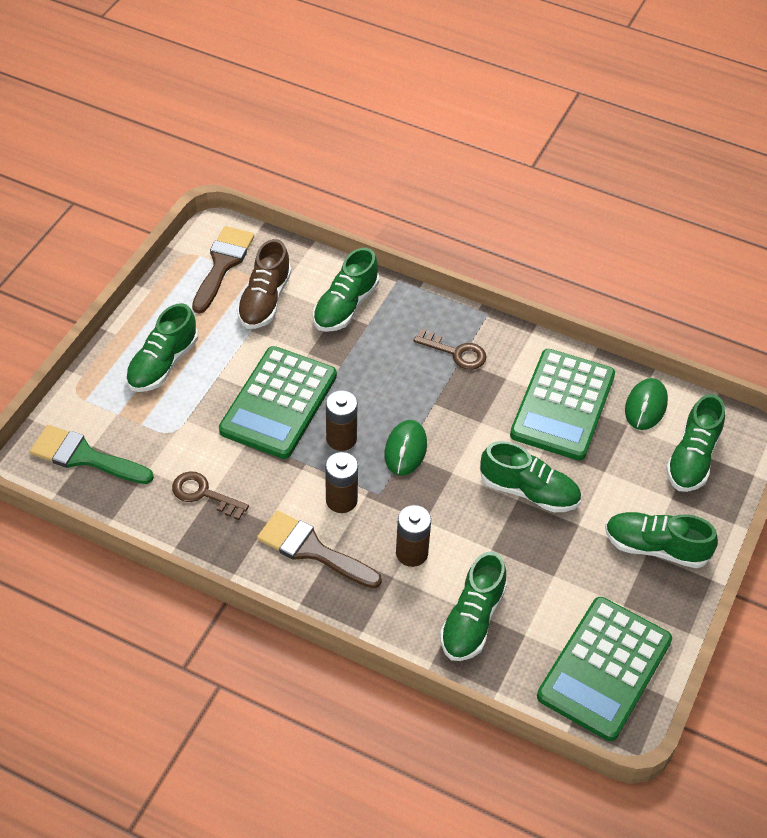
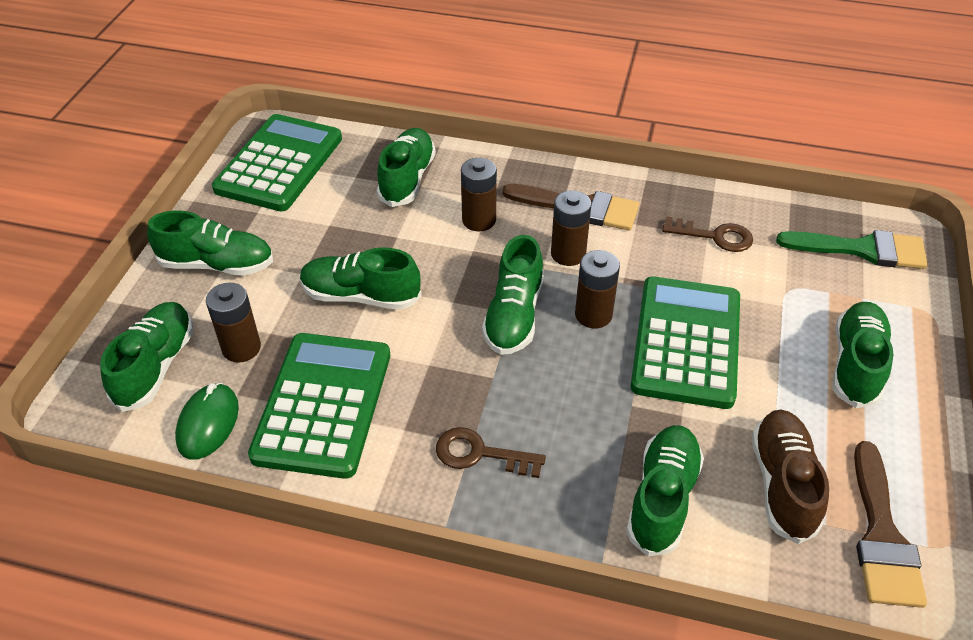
camera: 170 degrees right, 5 degrees down
green mouse [384,420,427,476] -> green shoe [482,235,544,355]
none -> brown battery [206,283,261,363]

